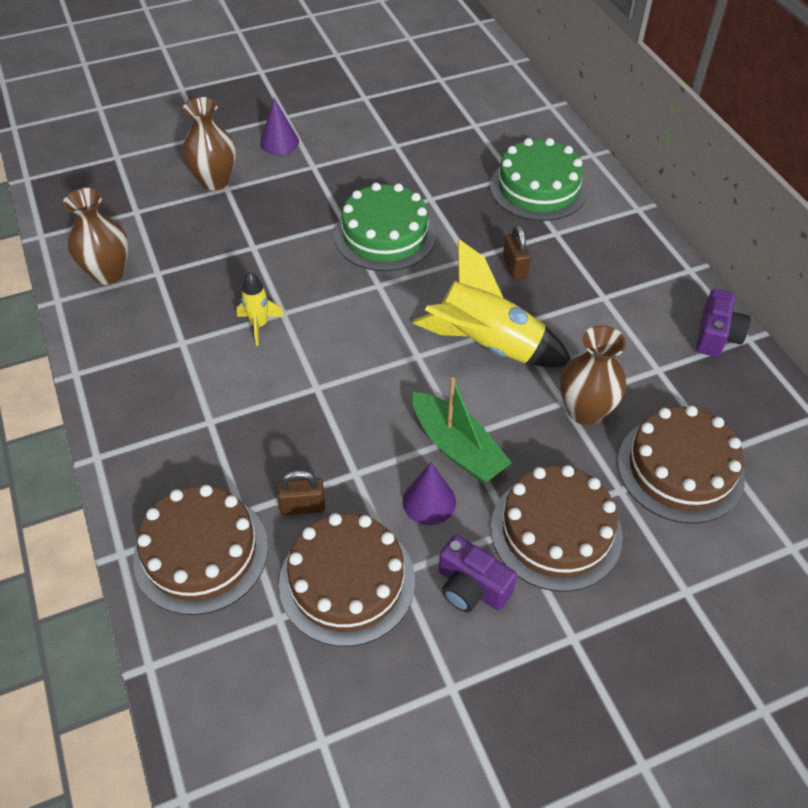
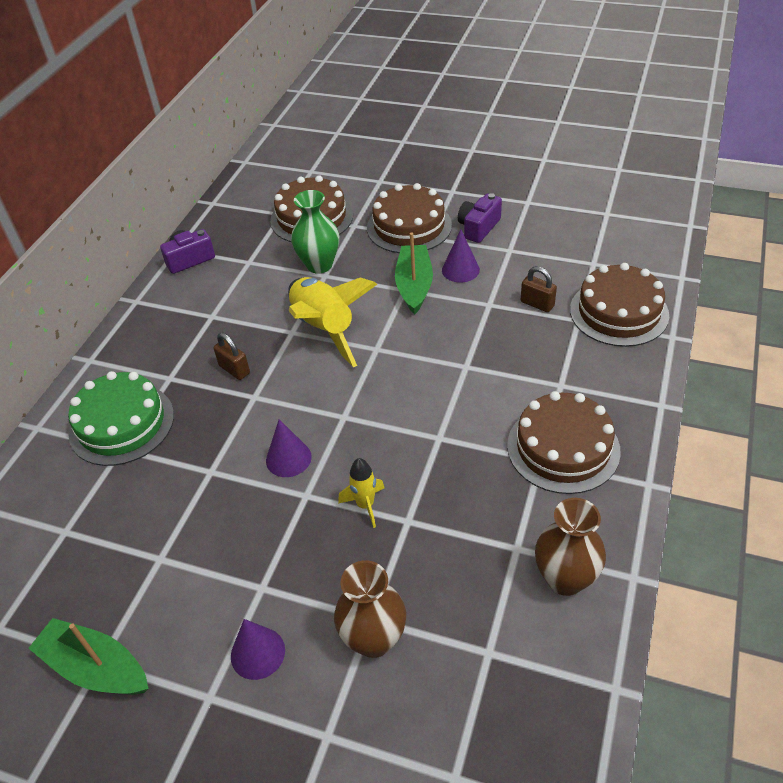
camera: 135 degrees left, 5 degrees down
yellow rocket [237,272,284,346] -> yellow rocket moved to [338,458,384,528]
brown cake [279,513,415,647] -> brown cake moved to [507,391,621,494]
green cake [334,183,436,271] -> purple cone [266,419,312,477]
purple camera [439,535,517,612] -> purple camera turned 135 degrees counterclockwise [458,193,502,243]
brown padlock [503,225,531,280] -> brown padlock turned 75 degrees counterclockwise [214,333,250,380]
brown vase [560,325,626,425] -> green vase [291,190,339,273]
none -> green boat [28,618,149,695]

